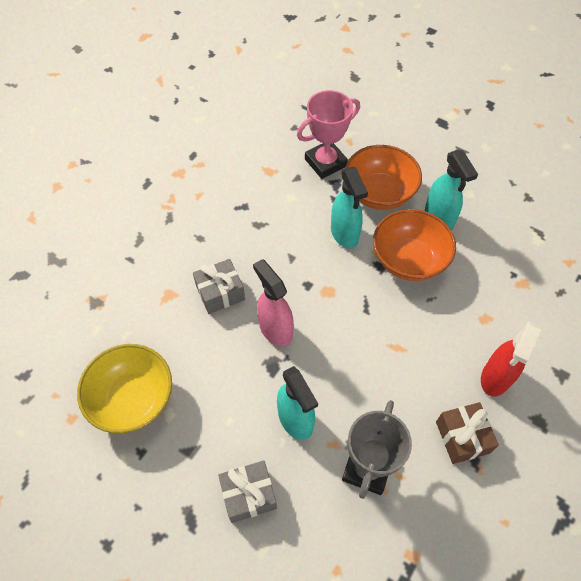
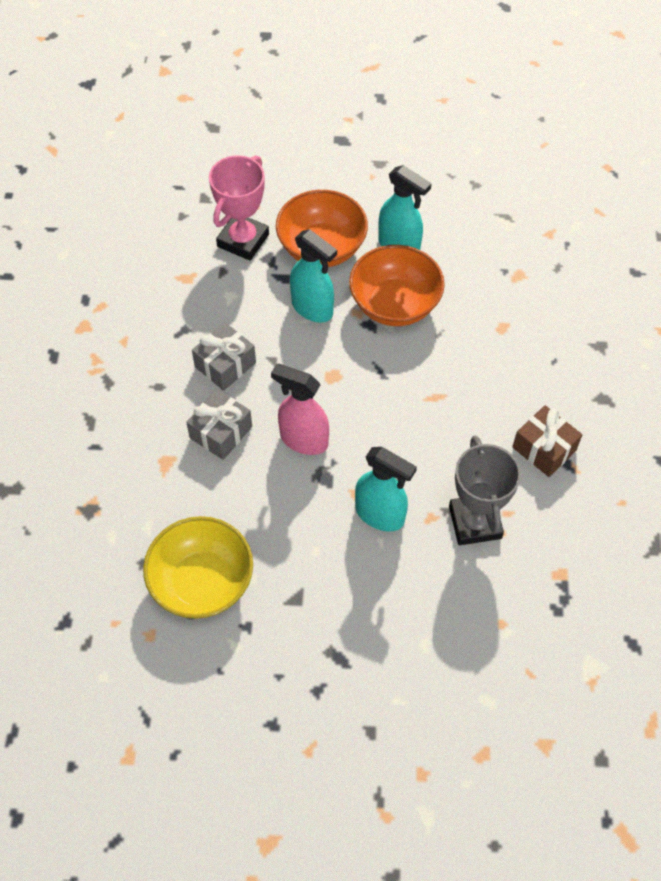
camera: 30 degrees left, 0 degrees up
grey gift [218,460,277,523] -> grey gift moved to [192,322,256,391]
red spray bottle [481,321,541,397] -> none

